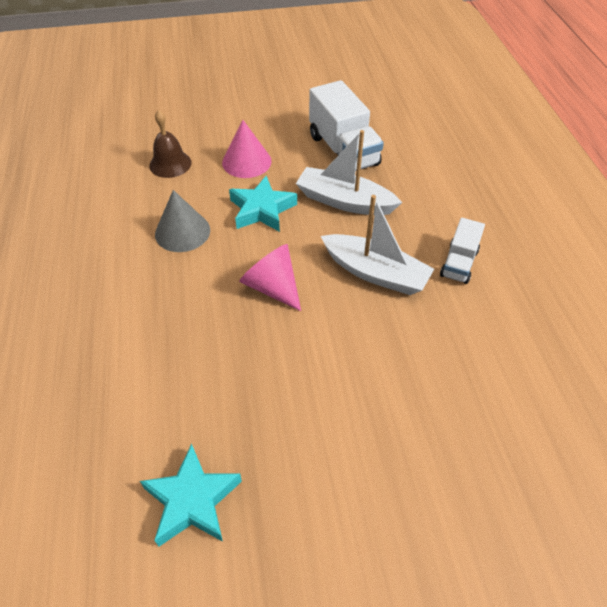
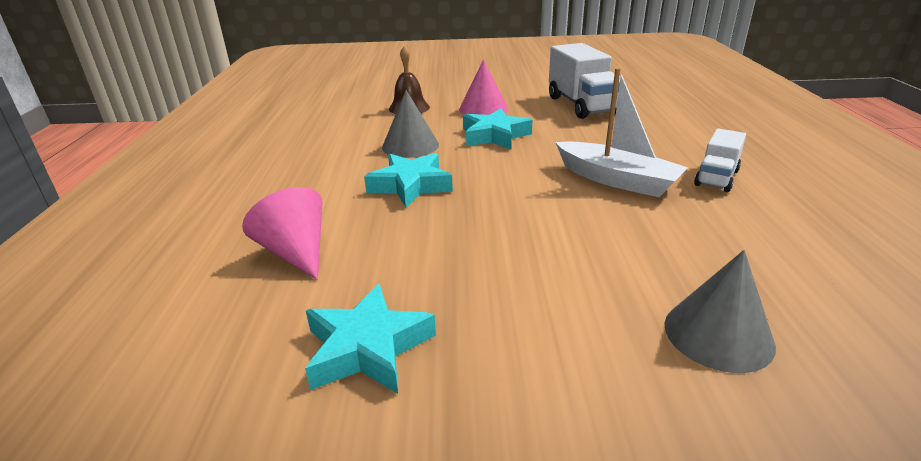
camera: 10 degrees right, 20 degrees down
pink cone [239,244,301,311] -> pink cone moved to [242,187,323,280]
white boat [296,130,402,215] -> none
none -> turquoise star [364,153,453,207]
none -> grey cone [664,250,776,373]

